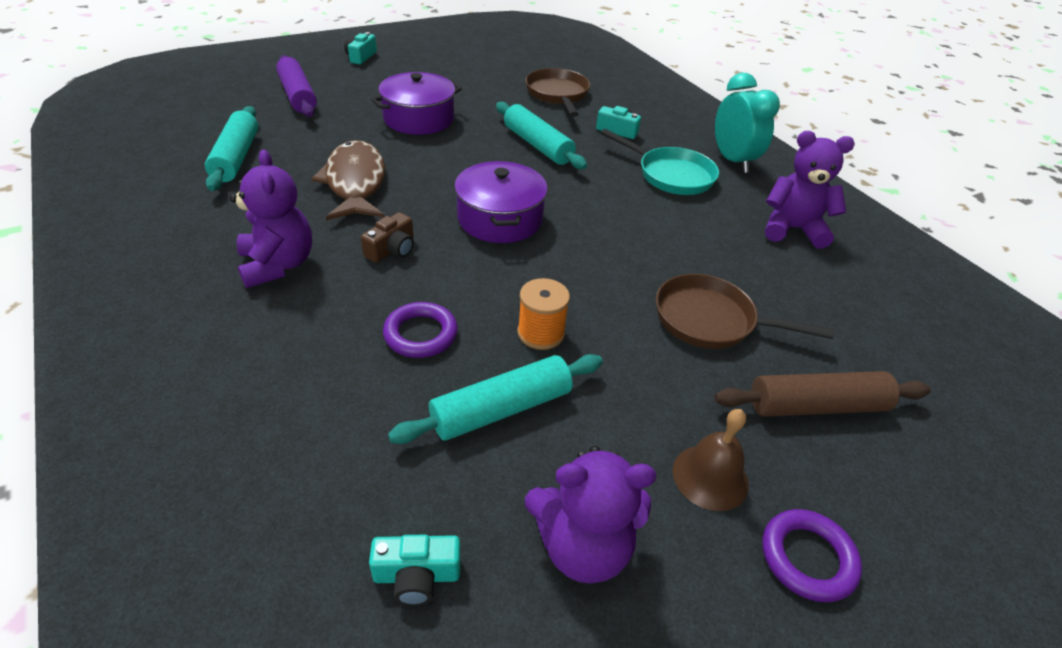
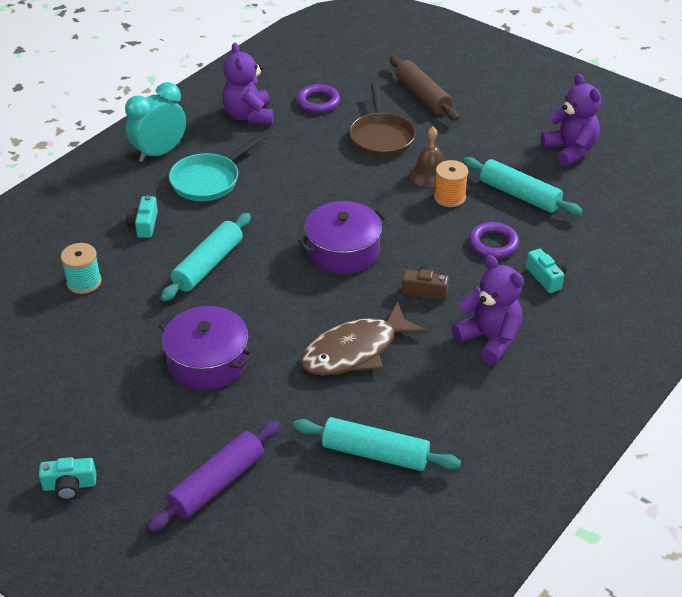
camera: 110 degrees left, 0 degrees up
turquoise rolling pin [205,106,258,191] -> turquoise rolling pin turned 45 degrees clockwise [293,417,461,471]
purple teddy bear [230,149,312,288] -> purple teddy bear turned 90 degrees clockwise [452,255,524,364]
turquoise camera [369,535,461,606] -> turquoise camera moved to [526,248,567,293]
brown pan [525,68,590,117] -> turquoise spool [61,243,102,294]
turquoise pan [601,129,719,195] -> turquoise pan turned 150 degrees counterclockwise [169,134,266,201]
brown bell [673,409,749,511] -> brown bell moved to [409,127,444,188]
purple ring [762,509,862,602] -> purple ring moved to [296,84,340,113]

